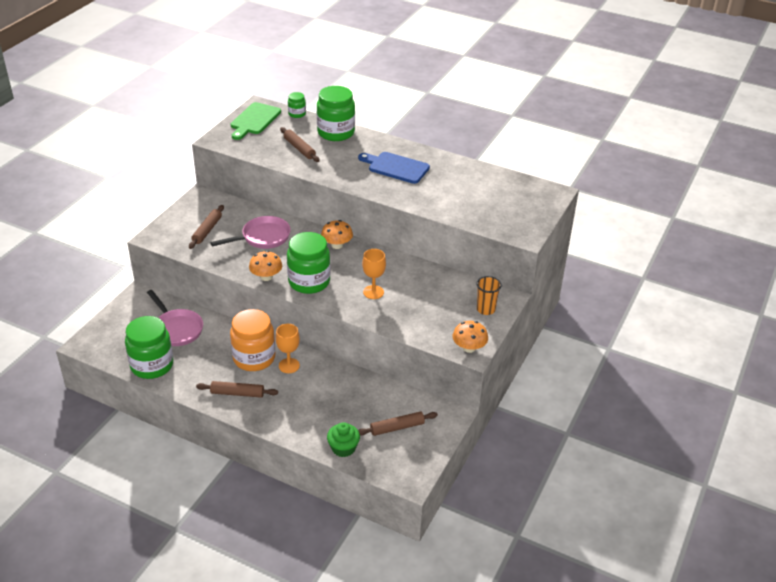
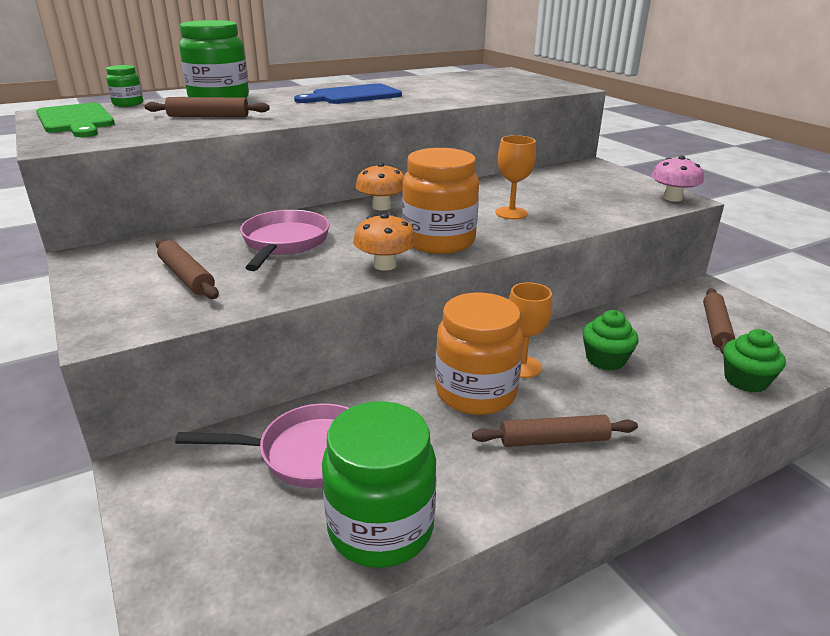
camera: 55 degrees left, 10 degrees down
brown rolling pin [196,381,278,398] -> brown rolling pin turned 45 degrees clockwise [472,415,638,447]
green jar [287,232,330,294] -> orange jar [402,148,479,254]
orange mushroom [452,321,488,353] -> pink mushroom [652,156,704,201]
orange cup [476,276,502,315] -> none
none -> green cupcake [583,310,638,371]

